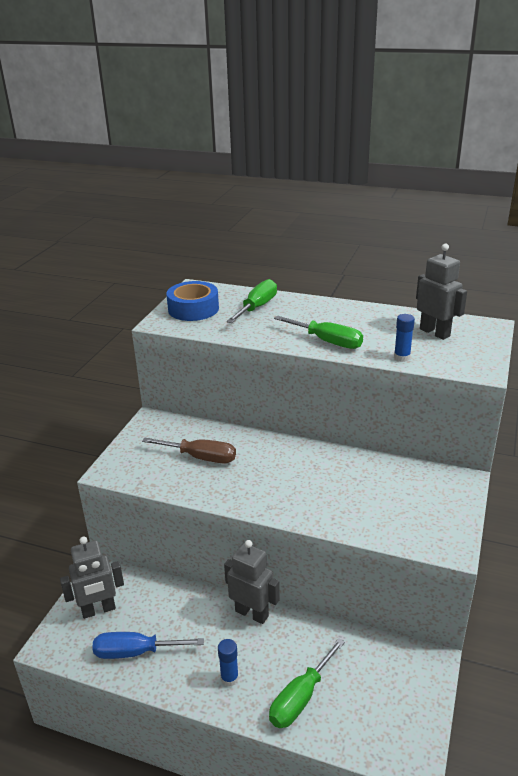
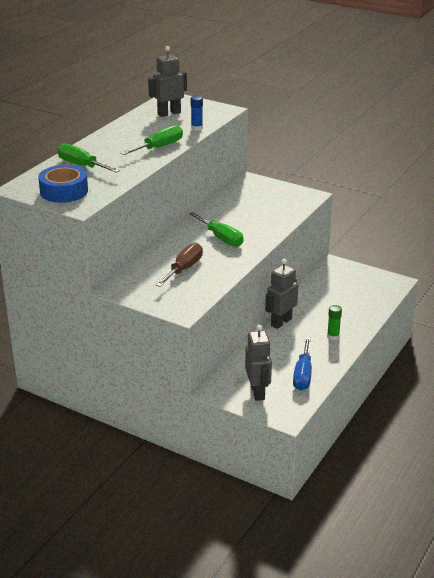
camera: 80 degrees left, 0 degrees up
blue glue stick [218,639,239,687] -> green glue stick [327,305,342,340]
green screwdriver [269,638,345,728] -> green screwdriver moved to [189,212,243,247]

